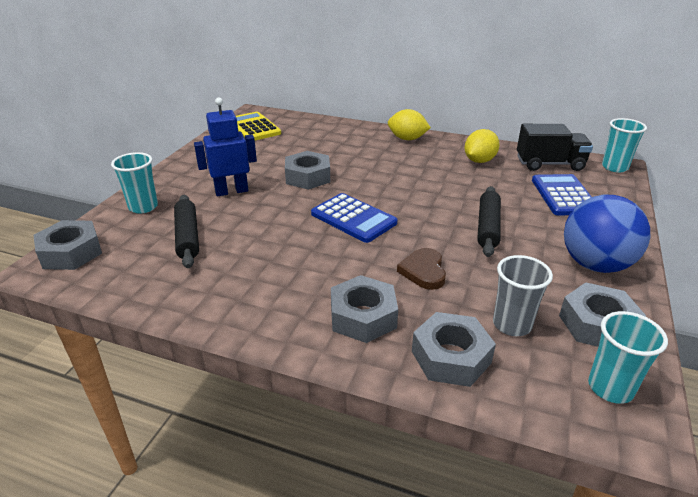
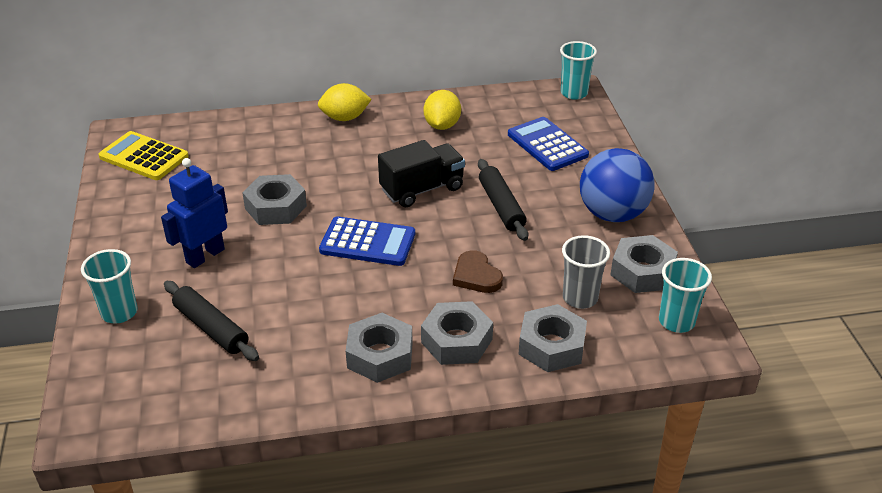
camera: 30 degrees left, 5 degrees up
grey nut [34,220,102,270] -> grey nut moved to [346,313,413,383]
black truck [517,124,593,171] -> black truck moved to [378,140,465,207]

